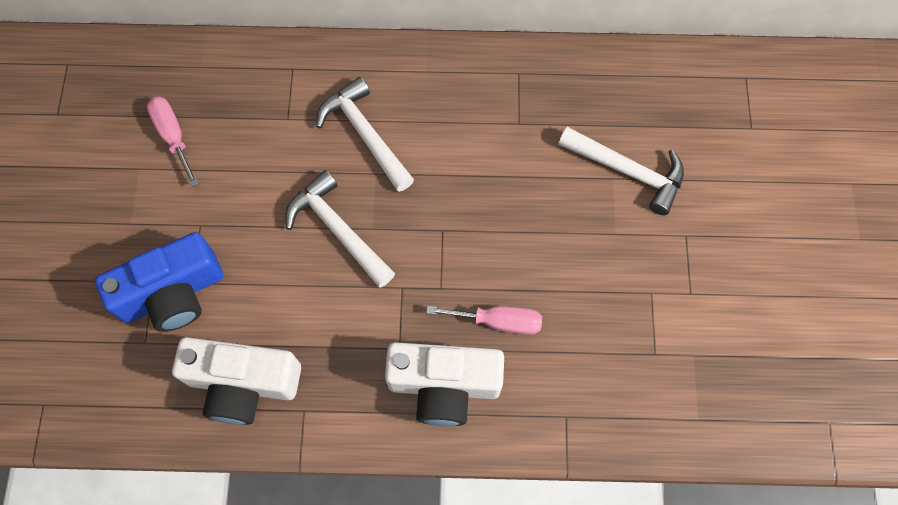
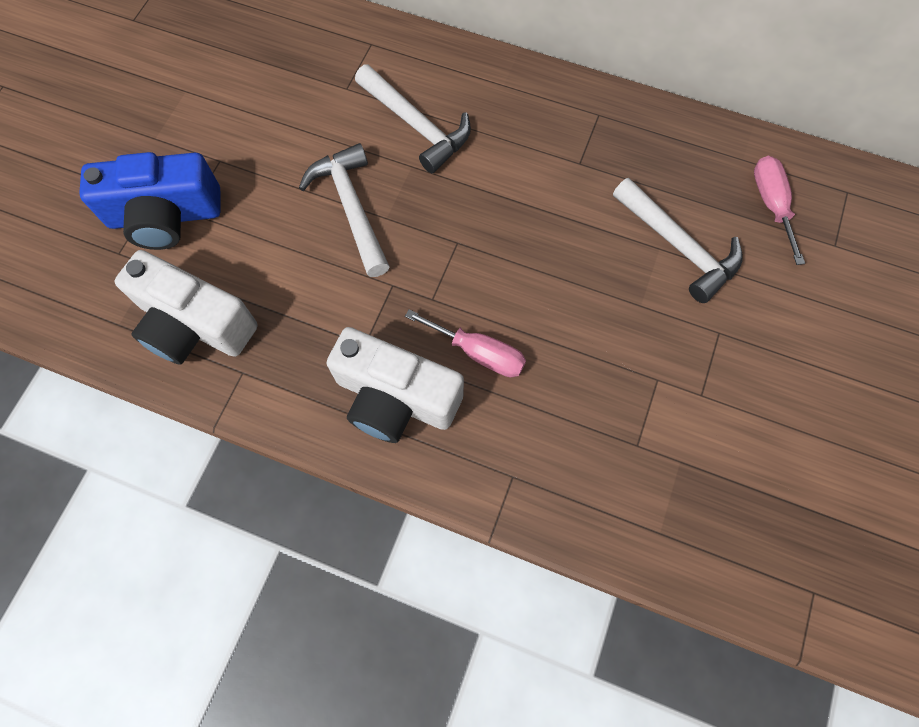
camera: 20 degrees right, 0 degrees up
pink screwdriver [147,96,199,187] -> pink screwdriver moved to [754,156,805,265]
white hammer [316,77,414,192] -> white hammer turned 150 degrees clockwise [355,65,471,173]

